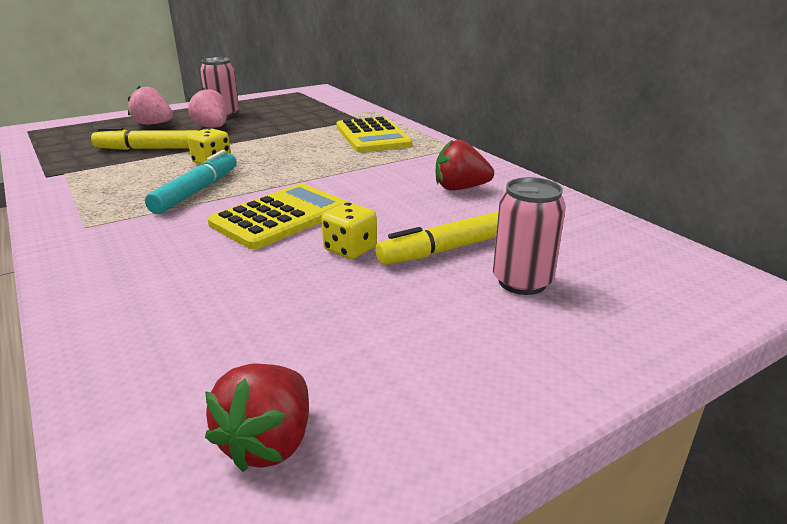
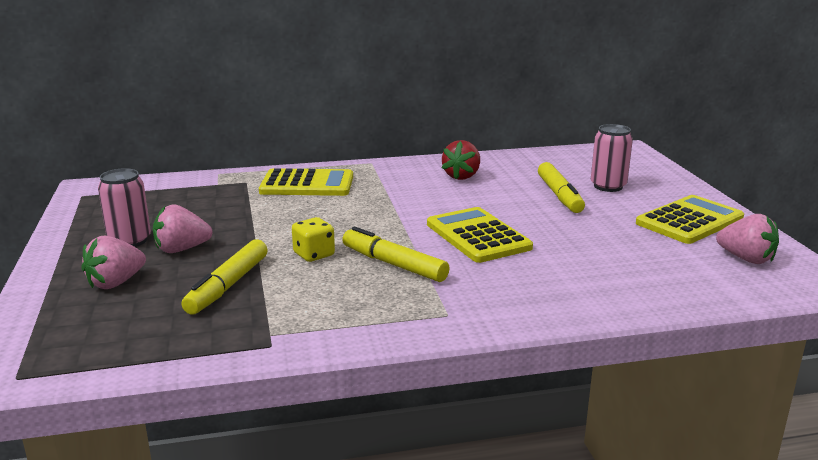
camera: 70 degrees left, 5 degrees down
turquoise marker [145,150,237,214] -> yellow marker [342,227,450,282]
red strawberry [205,364,309,472] -> pink strawberry [716,214,779,264]
yellow dice [321,202,377,259] -> none
none -> yellow calculator [636,195,744,244]

